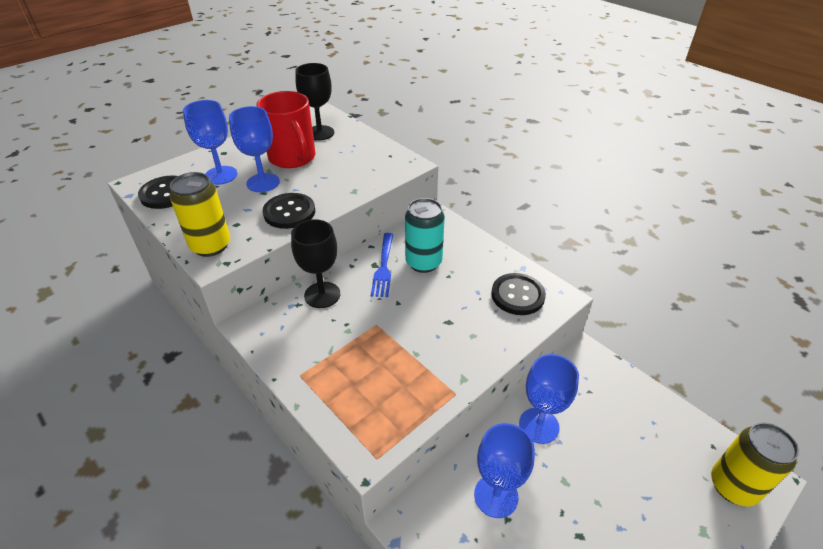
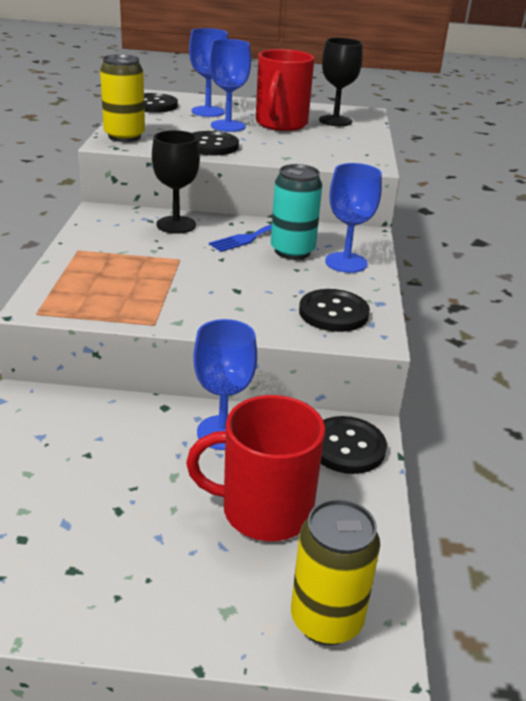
camera: 45 degrees right, 10 degrees down
blue goblet [474,423,535,518] -> blue goblet moved to [325,163,382,273]
none -> red mug [186,395,325,541]
none -> black button [321,416,387,474]

